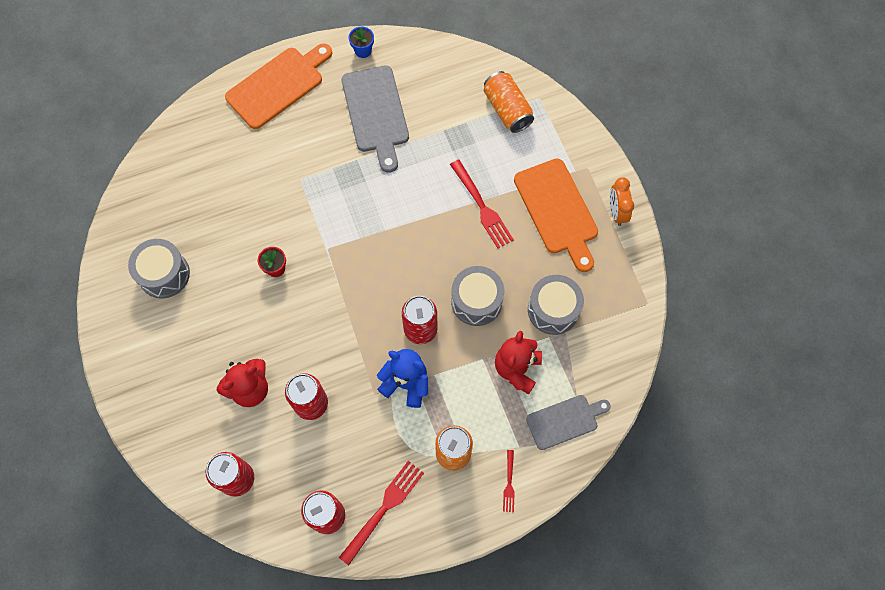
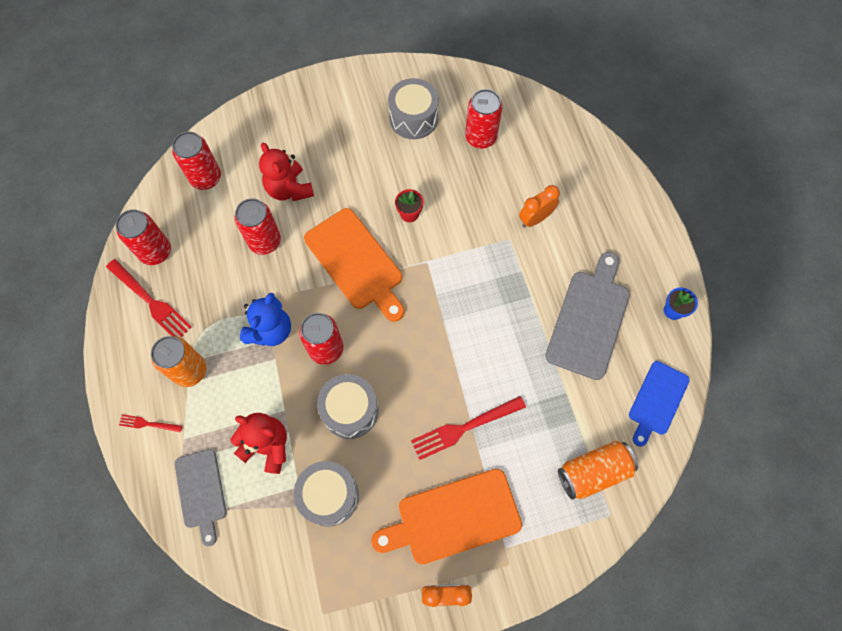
camera: 95 degrees right, 0 degrees up
orange cutting board [225,43,332,129] -> orange cutting board moved to [304,208,405,322]
grey cutting board [342,65,409,173] -> grey cutting board turned 120 degrees clockwise [545,252,630,380]
none -> red can [465,89,502,149]
none -> orange clock [519,185,560,228]
none -> blue cutting board [629,361,690,447]

